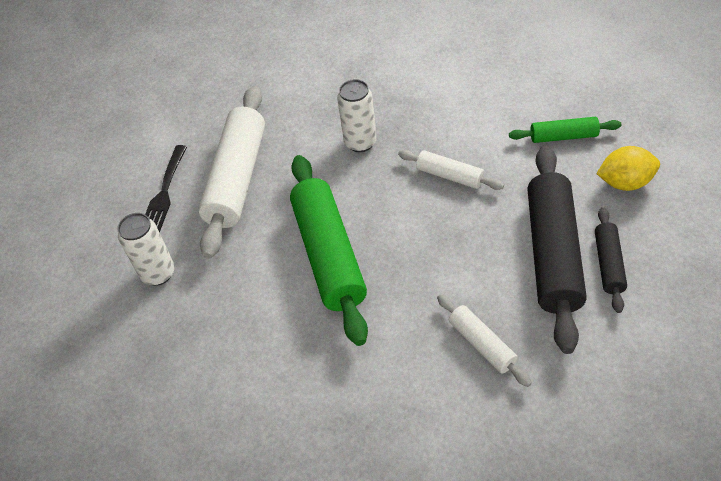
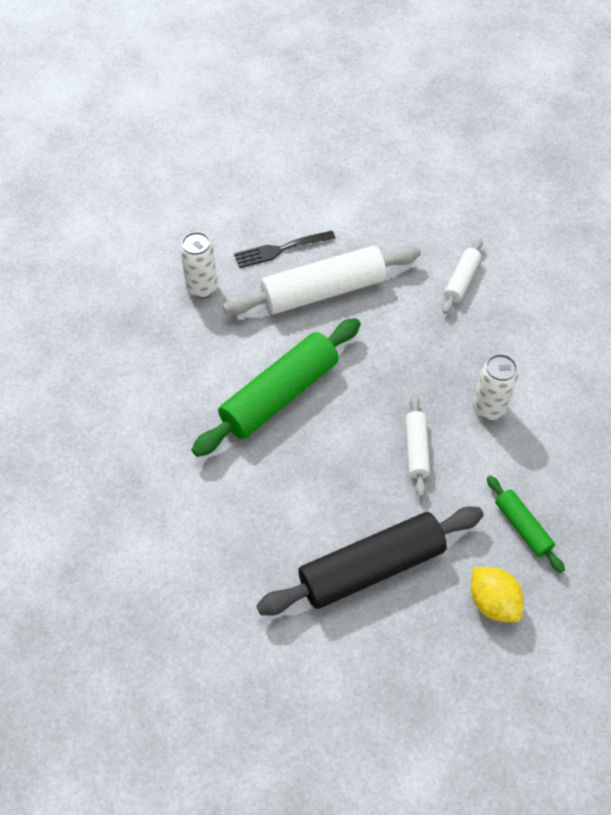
camera: 55 degrees right, 5 degrees up
white can [337,79,377,152] -> white can moved to [473,354,518,420]
white rolling pin [437,294,532,387] -> white rolling pin moved to [442,238,483,314]
black rolling pin [595,207,627,313] -> none

